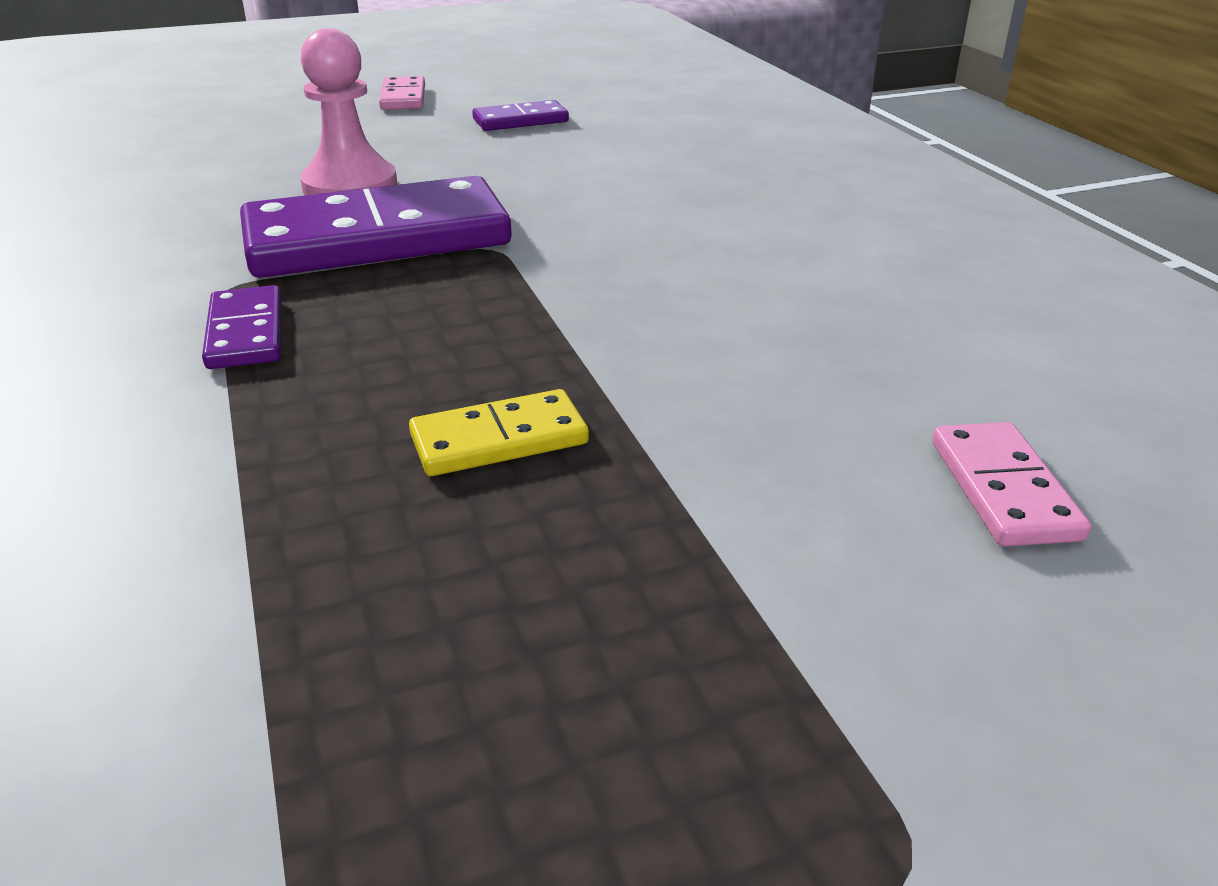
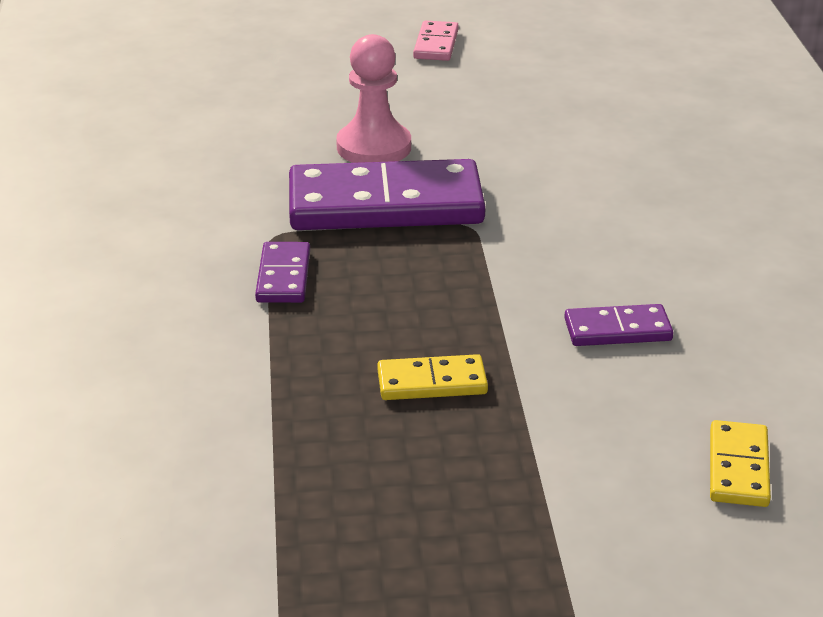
camera: 15 degrees right, 0 degrees up
purple domino [472,100,569,131] -> purple domino moved to [564,304,673,346]
pink domino [932,422,1091,547] -> yellow domino [710,420,771,507]

